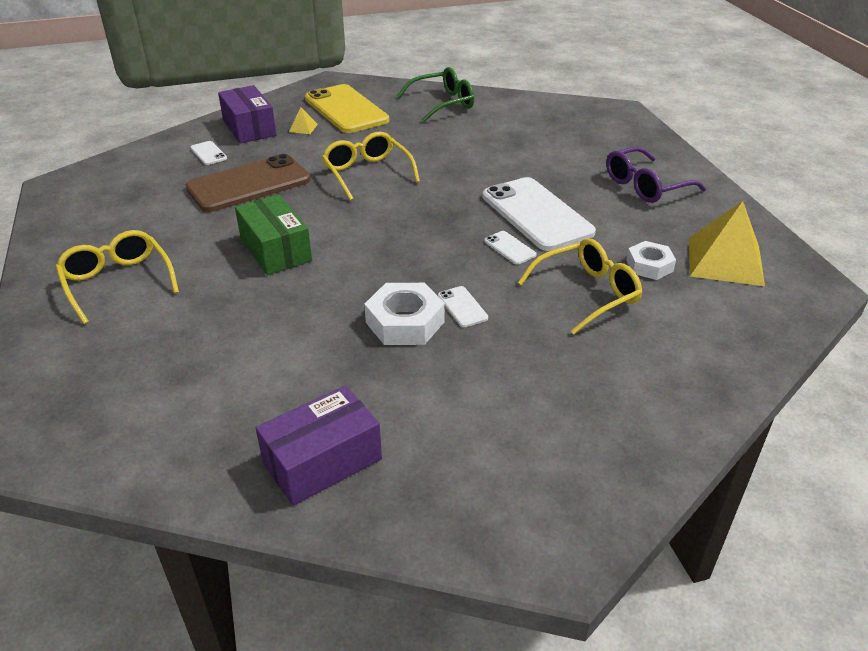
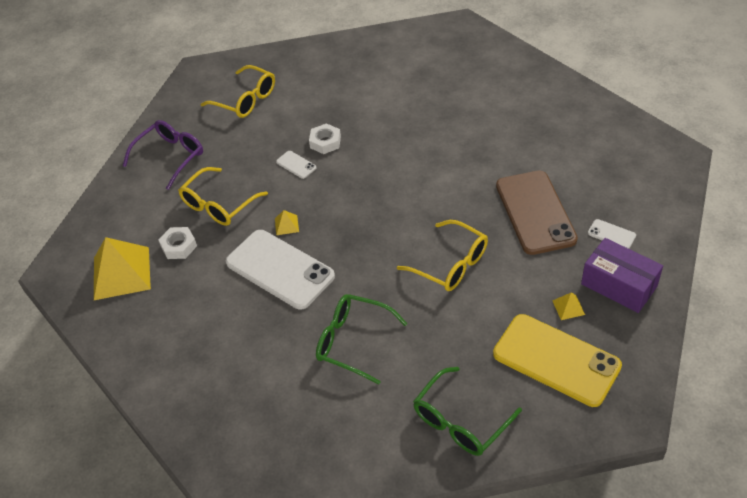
camera: 160 degrees right, 10 degrees up
yellow glasses [56,230,179,324] -> yellow glasses moved to [200,65,275,118]
brown phone [186,154,311,212] -> brown phone turned 45 degrees counterclockwise [496,171,578,255]
green box [235,194,312,275] -> none
purple box [256,385,382,506] -> none
white nut [364,283,445,345] -> white nut [309,123,341,154], size x0.66
white phone [484,231,536,264] -> yellow pyramid [275,210,299,235]
purple glasses [606,147,706,203] -> purple glasses moved to [123,120,203,190]
none -> green glasses [316,294,408,385]

